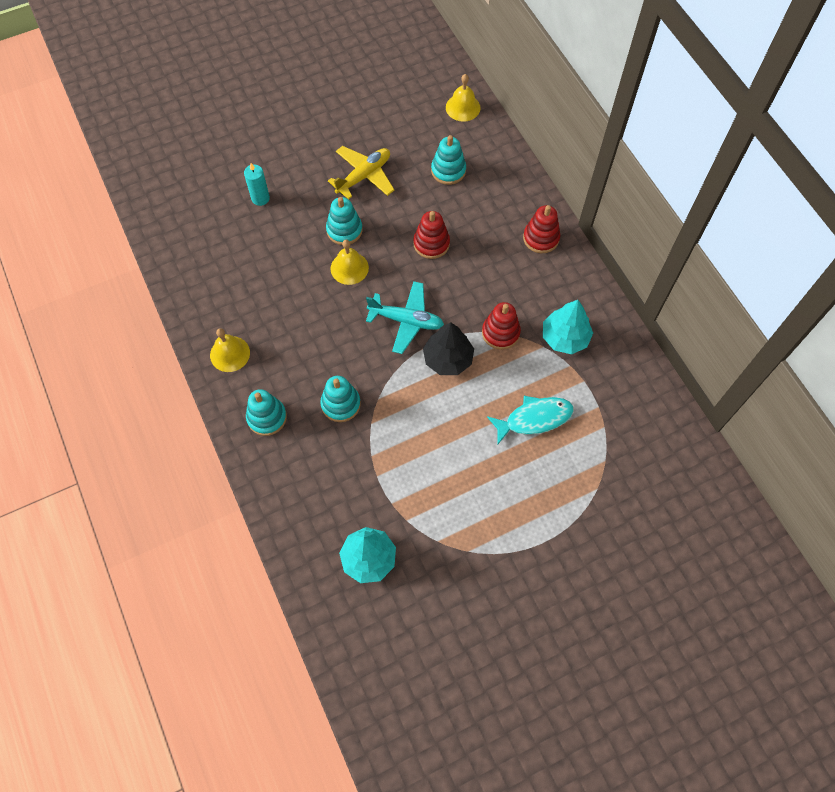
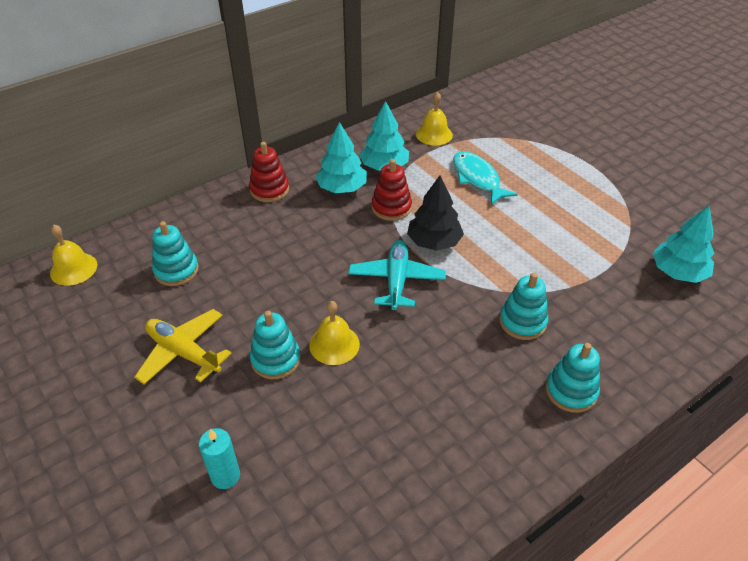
camera: 100 degrees left, 20 degrees down
yellow bell [210,328,250,372] -> yellow bell moved to [416,92,453,146]
red stacking toy [413,211,450,259] -> none
none -> turquoise tree [315,122,367,193]

